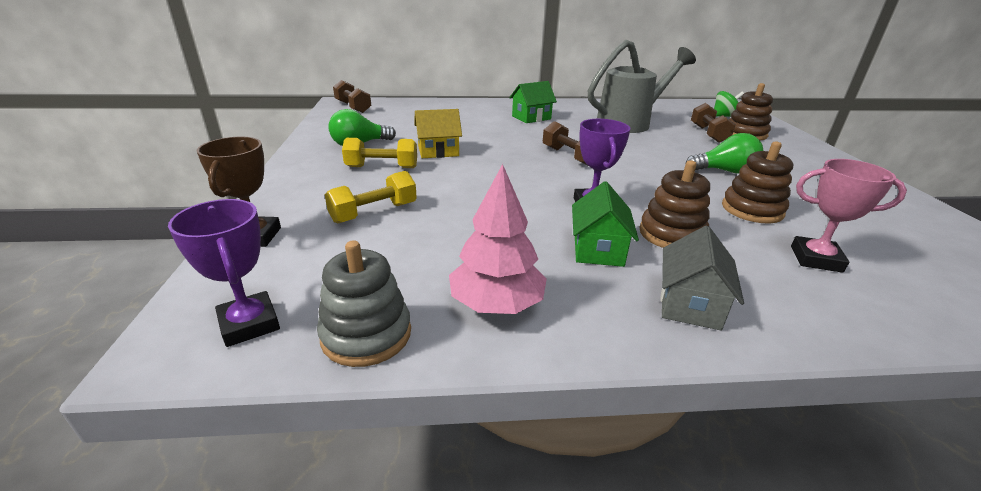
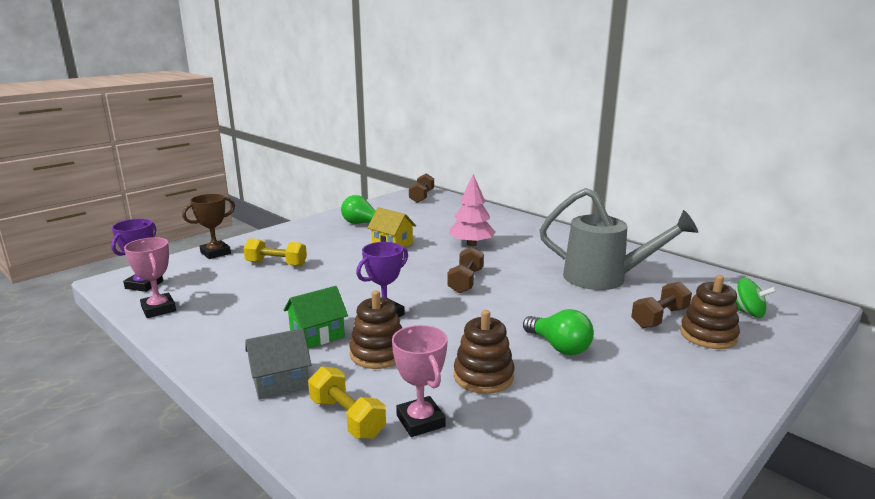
camera: 50 degrees right, 10 degrees down
grey stacking toy [317,240,411,367] -> pink trophy [124,237,176,318]
yellow dumbbell [342,138,417,168] -> yellow dumbbell moved to [308,366,386,439]
pink tree [449,164,547,314] -> pink tree moved to [449,174,496,246]
green house [509,81,557,123] -> none

